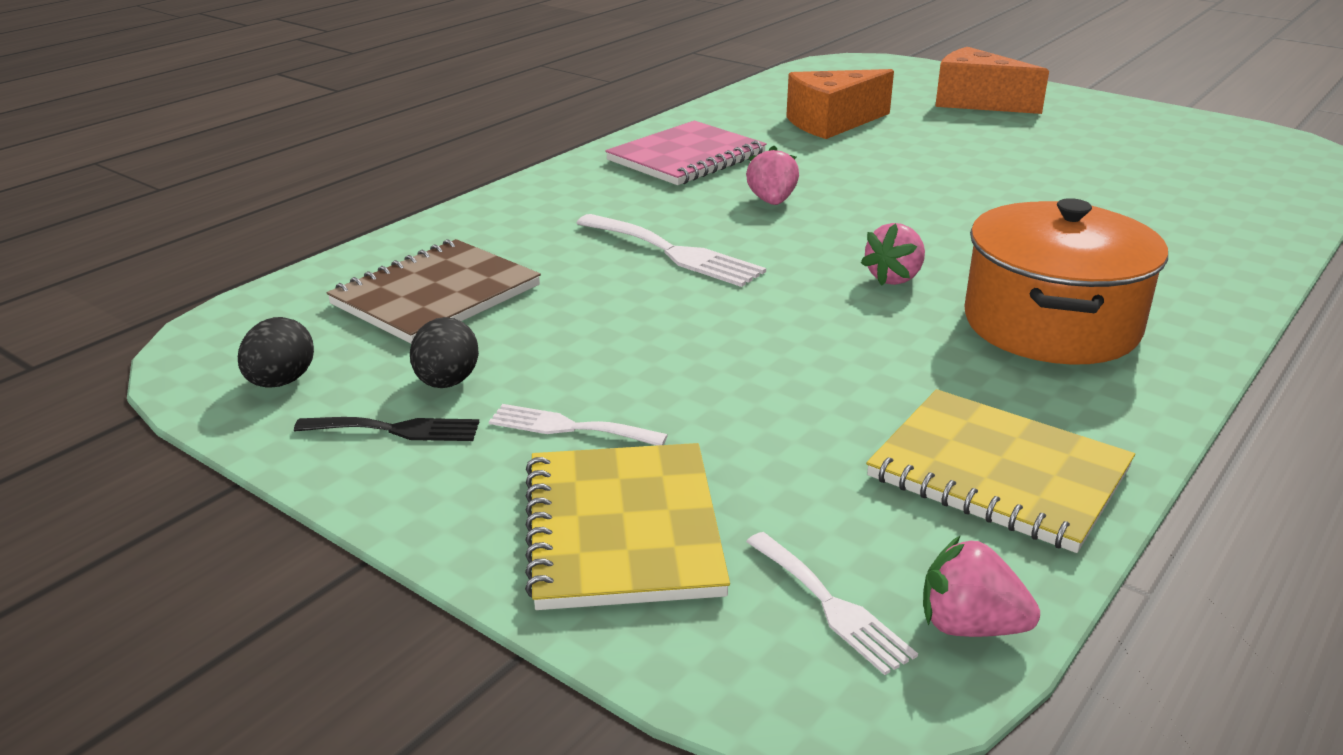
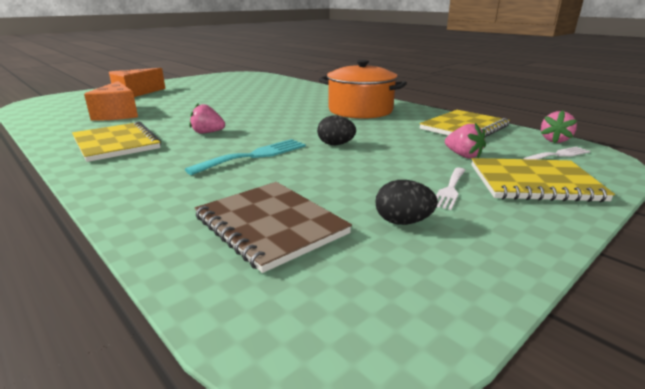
camera: 80 degrees left, 5 degrees down
black egg [238,317,314,388] -> black egg moved to [317,115,356,145]
black fork [294,417,479,441] -> none
white fork [577,214,766,287] -> turquoise fork [185,139,306,175]
pink notebook [605,121,767,185] -> yellow notebook [72,122,161,162]
pink strawberry [861,223,925,286] -> pink strawberry moved to [445,123,486,158]

